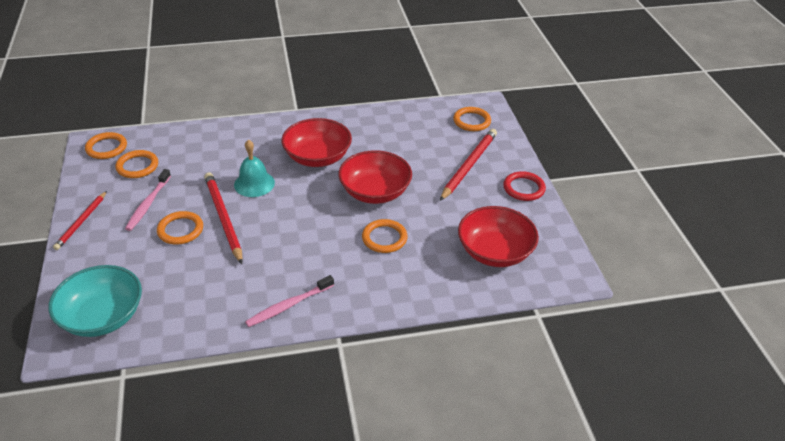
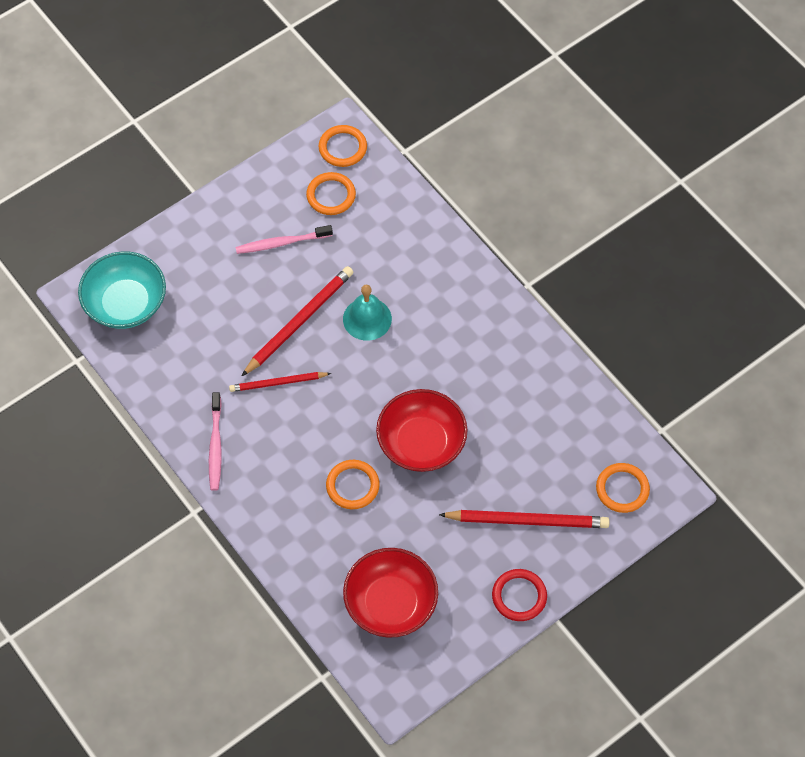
camera: 65 degrees right, 20 degrees up
red pencil [53,191,107,250] -> red pencil moved to [229,372,331,392]
orange ring [157,211,203,245] -> none
pink toothbrush [245,275,334,327] -> pink toothbrush turned 120 degrees counterclockwise [209,392,222,491]
red bowl [281,118,352,167] -> none

